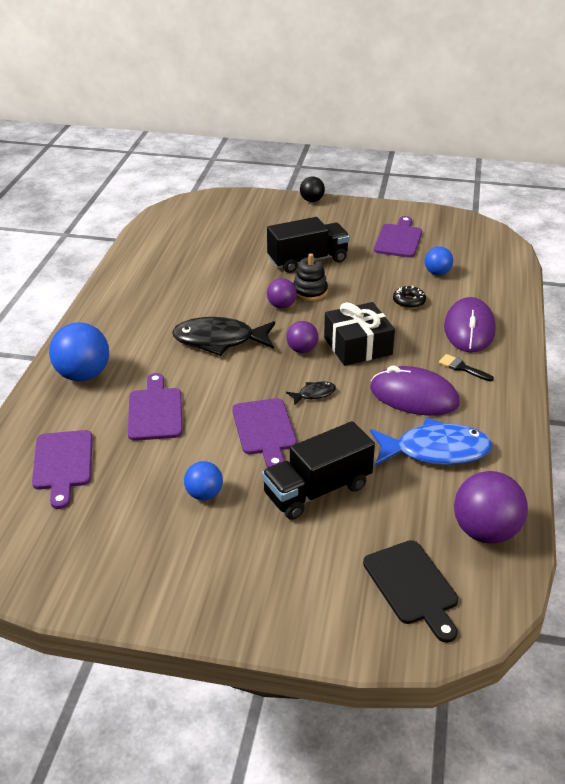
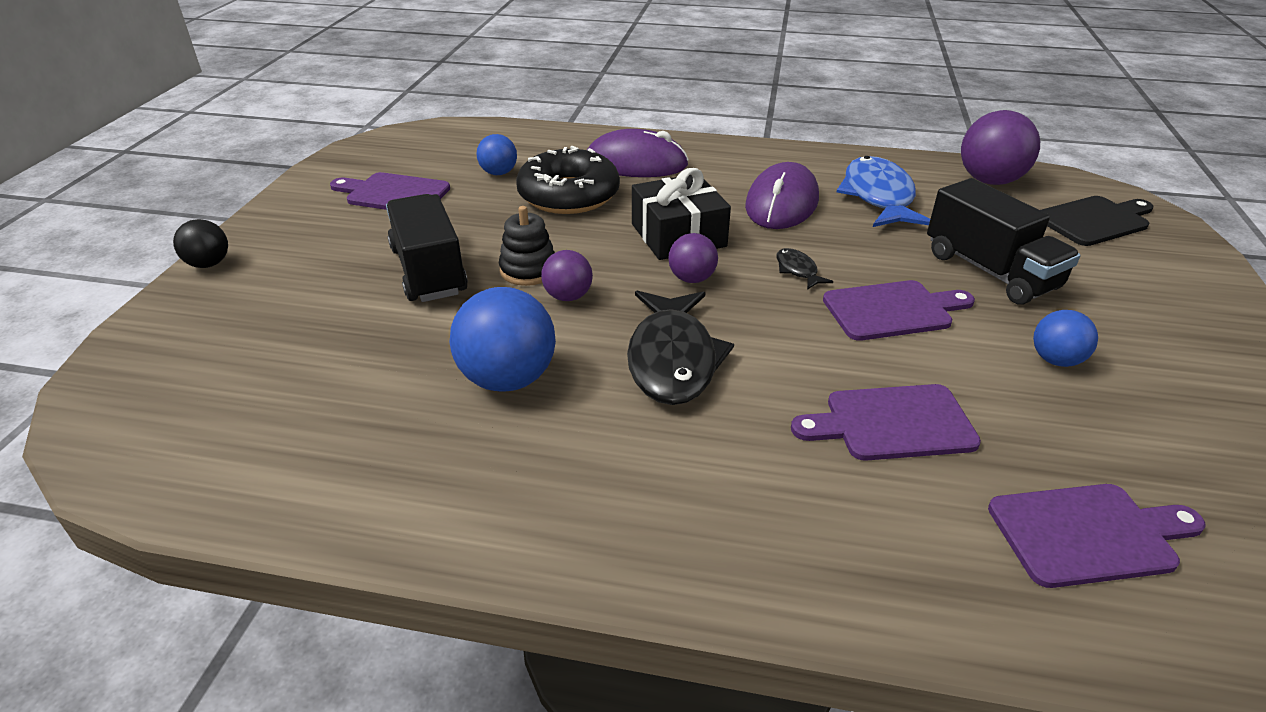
camera: 90 degrees left, 0 degrees up
blue ball [49,322,109,381] -> blue ball moved to [449,287,556,391]
black donut [393,286,426,309] -> black donut [516,146,620,214], size x2.22
black brush [439,354,494,381] -> none

